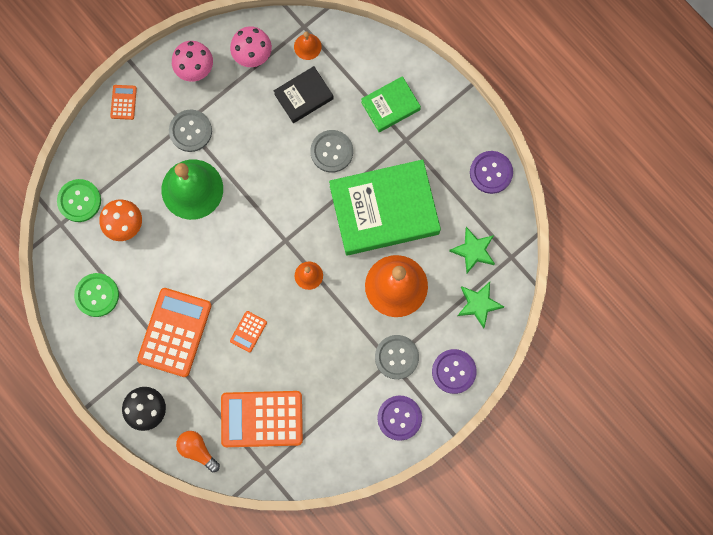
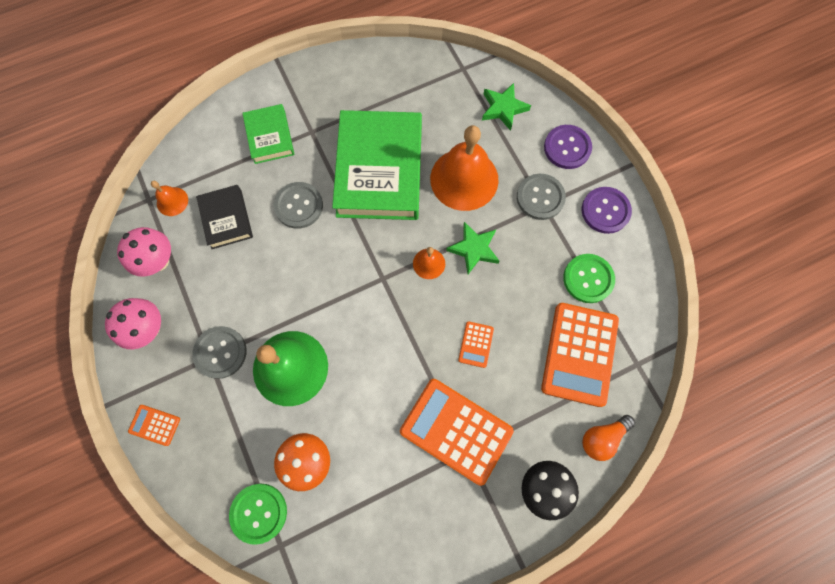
camera: 75 degrees left, 5 degrees down
green button [74,273,119,317] -> green button moved to [563,254,615,303]
orange calculator [230,311,267,353] -> orange calculator turned 60 degrees clockwise [458,321,494,368]
green star [449,227,495,273] -> green star moved to [446,222,499,274]
purple button [470,151,513,194] -> none

